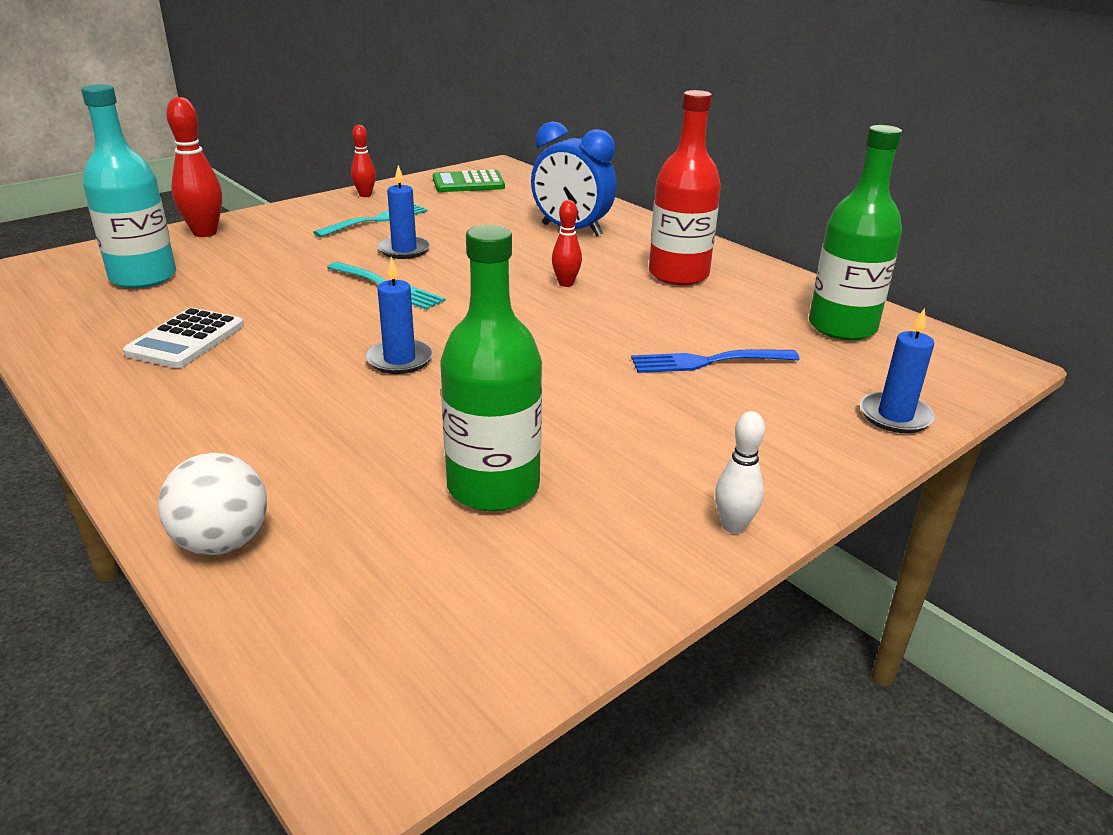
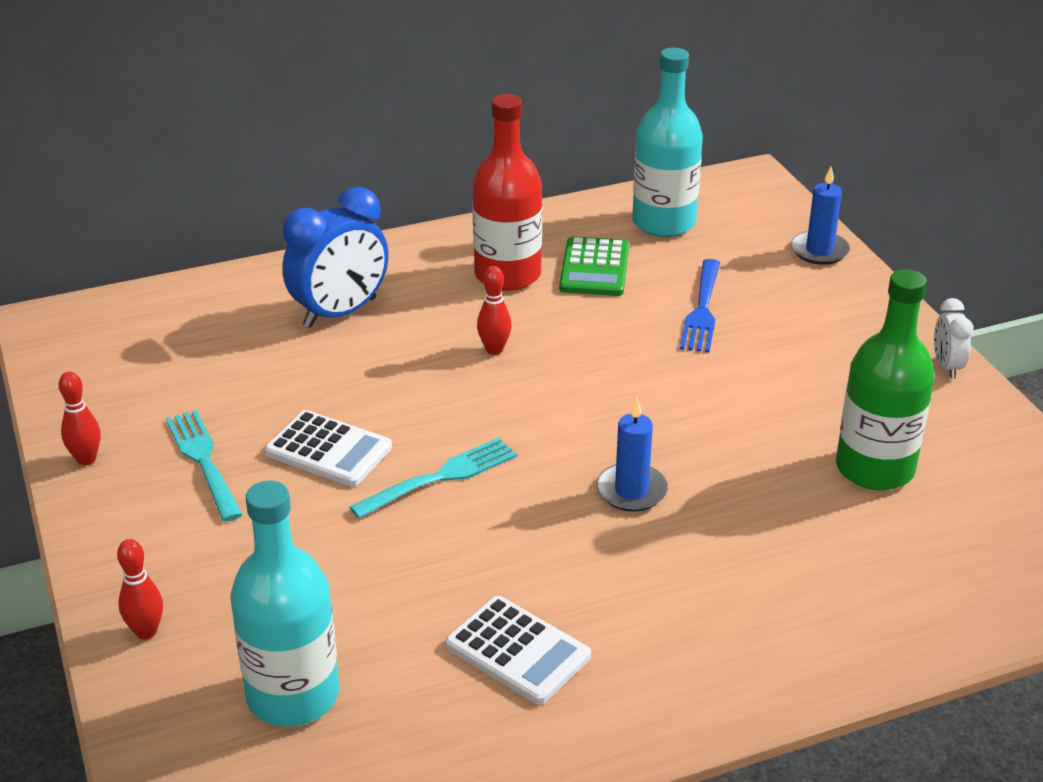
camera: 70 degrees left, 5 degrees up
white ball [158,453,267,555] -> none
red bowling pin [166,97,222,237] -> red bowling pin [117,539,163,640], size x0.59
blue candle [378,165,430,259] -> white calculator [265,410,392,487]
green calculator [433,169,505,192] -> green calculator moved to [559,236,629,296]
white bowling pin [715,411,765,534] -> white clock [934,298,974,379]
green bottle [809,125,902,340] -> turquoise bottle [632,48,703,237]

